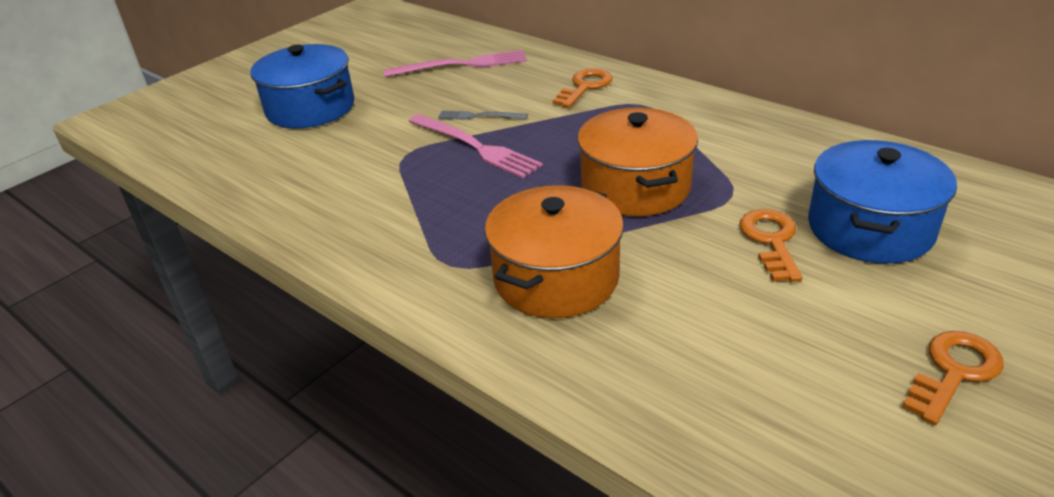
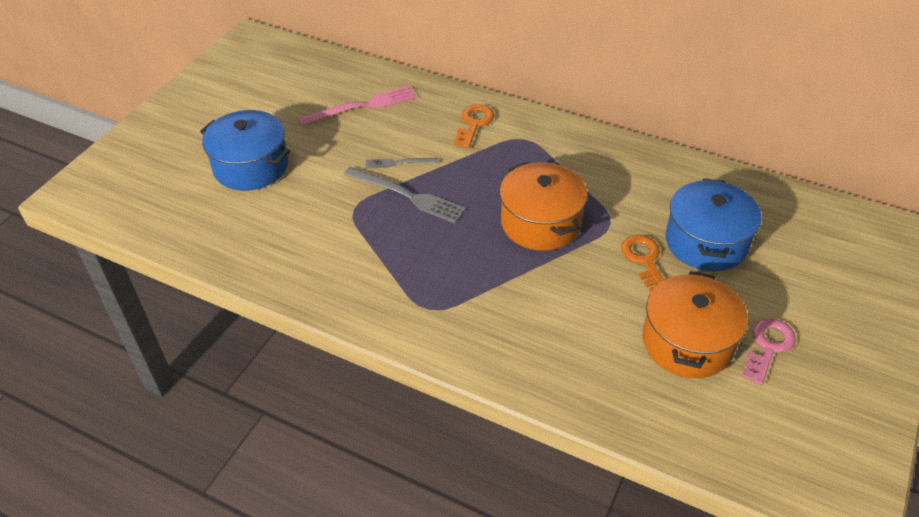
camera: 15 degrees left, 10 degrees up
pink fork [409,114,543,178] -> grey fork [344,167,466,223]
orange pot [485,185,624,318] -> orange pot moved to [642,271,748,378]
orange key [902,331,1004,425] -> pink key [742,319,796,385]

